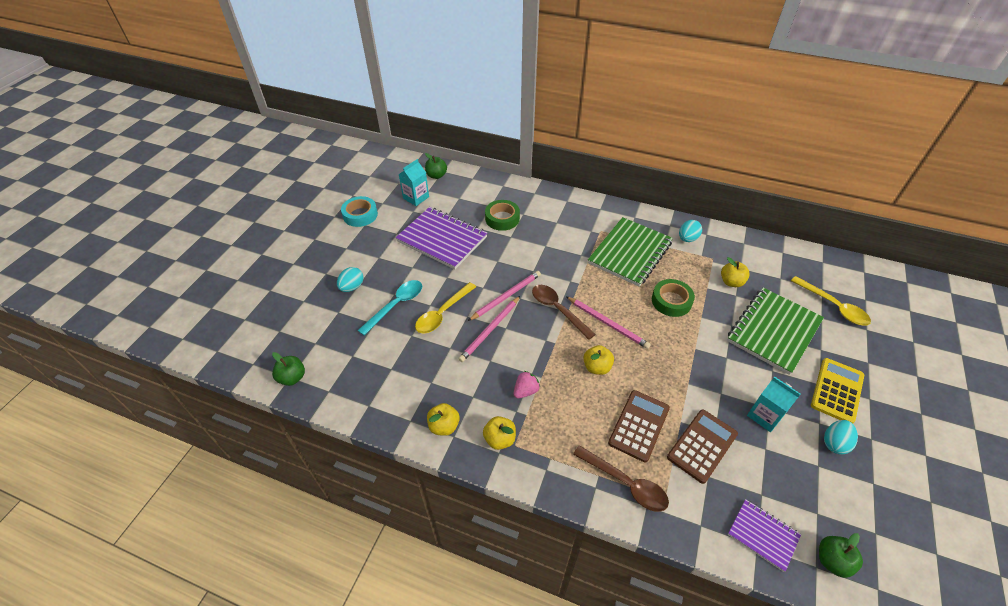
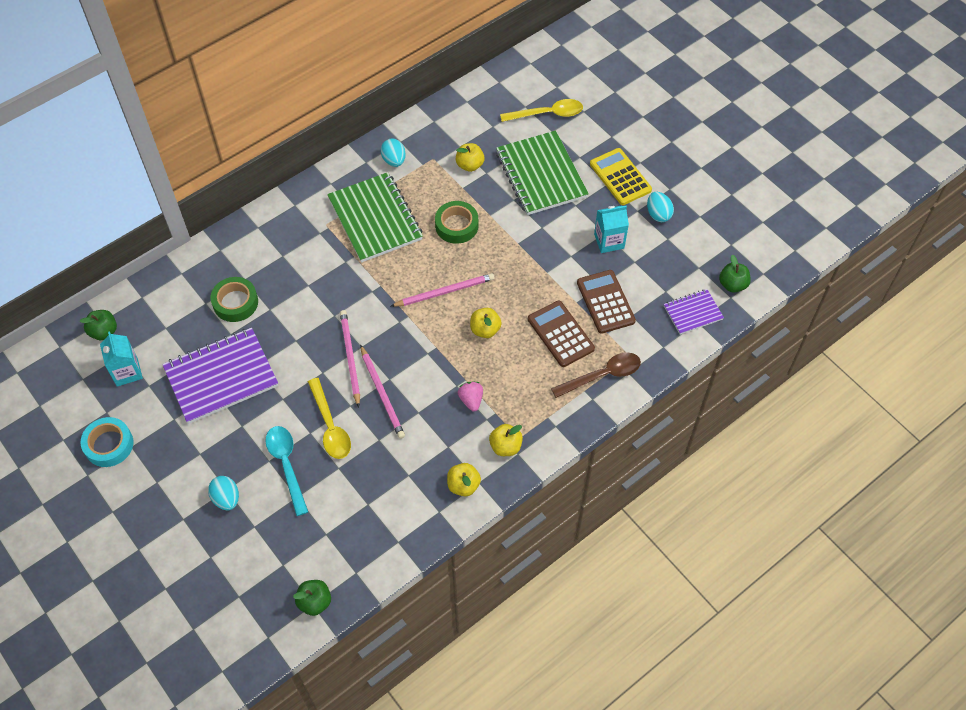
camera: 60 degrees left, 10 degrees up
brown spoon [532,285,596,340] -> none

